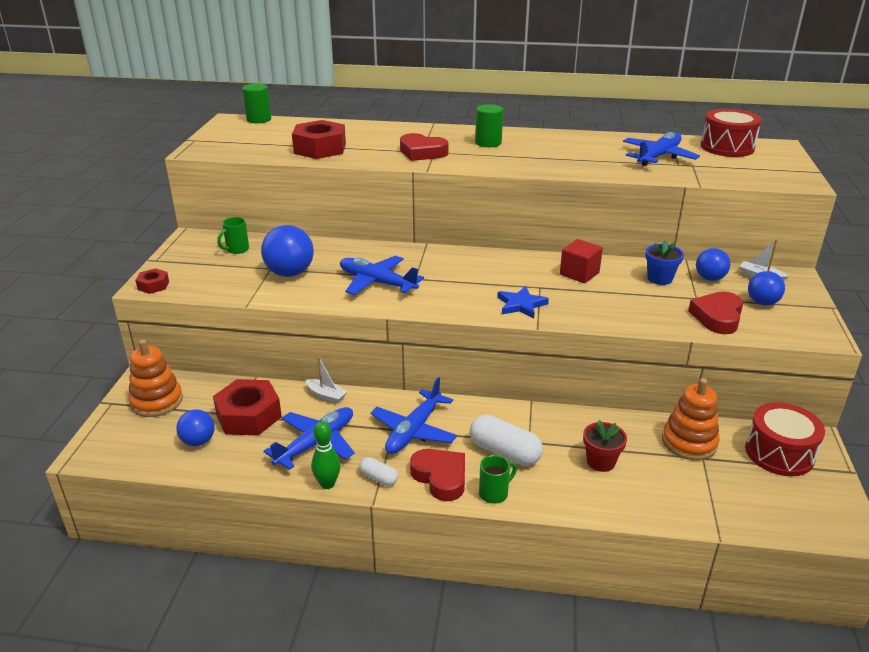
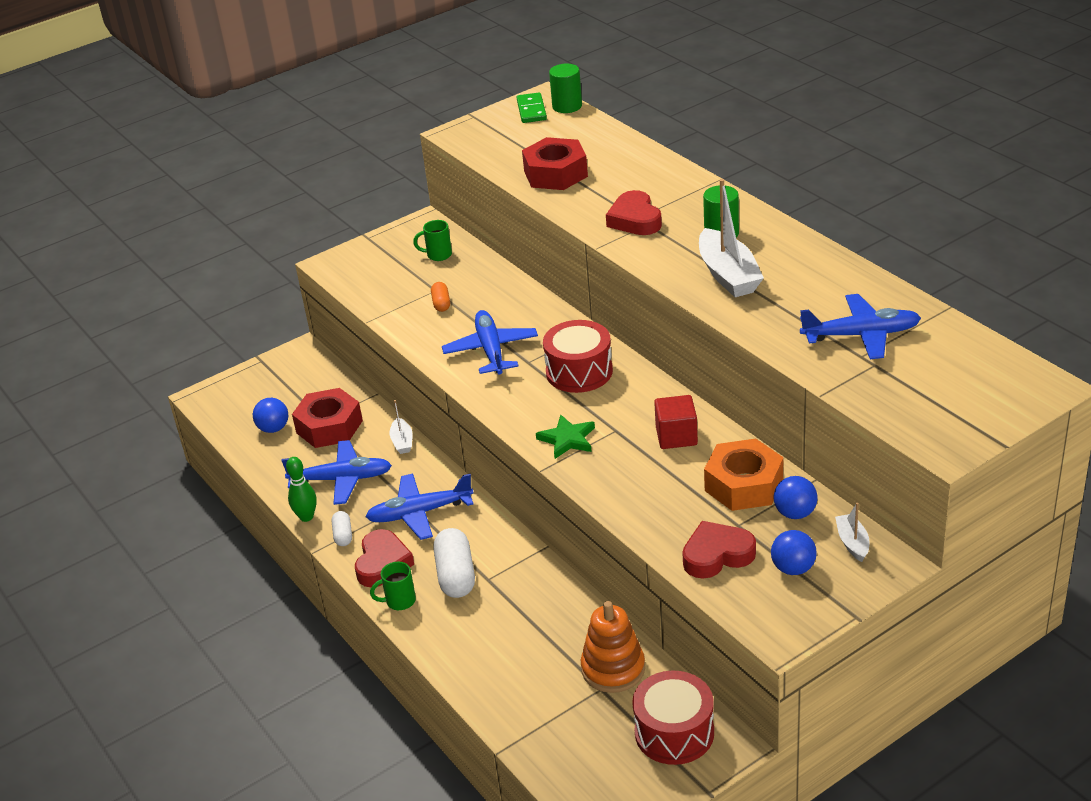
camera: 50 degrees right, 5 degrees up
orange stacking toy [128,339,183,417] -> none
red nut [135,268,169,294] -> none
blue ball [261,225,314,277] -> orange capsule [431,282,450,312]
green mug [479,455,517,504] -> green mug turned 150 degrees clockwise [370,562,416,610]
blue star [497,286,549,318] -> green star [536,415,595,459]
red flower pot [583,420,627,472] -> none
blue flower pot [645,240,684,285] -> orange nut [704,438,783,511]
red drum [701,109,762,157] -> red drum moved to [543,320,613,393]
none -> green domino [517,92,547,123]
none -> white boat [699,179,764,297]

